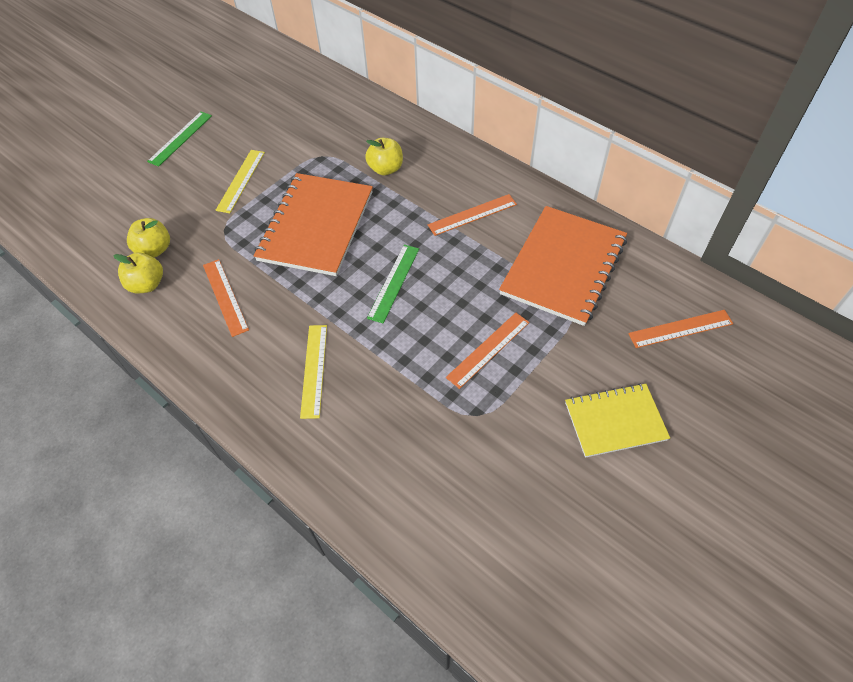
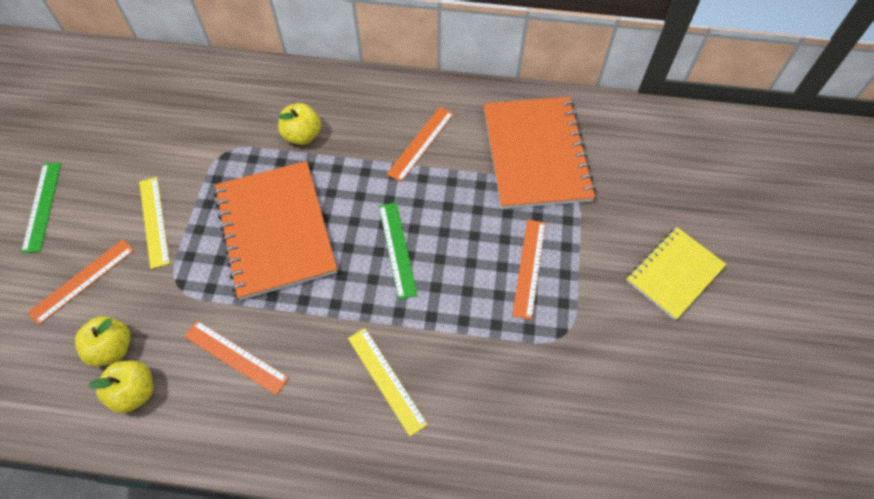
camera: 35 degrees left, 5 degrees up
orange ruler [628,310,733,348] -> orange ruler moved to [28,239,134,325]

